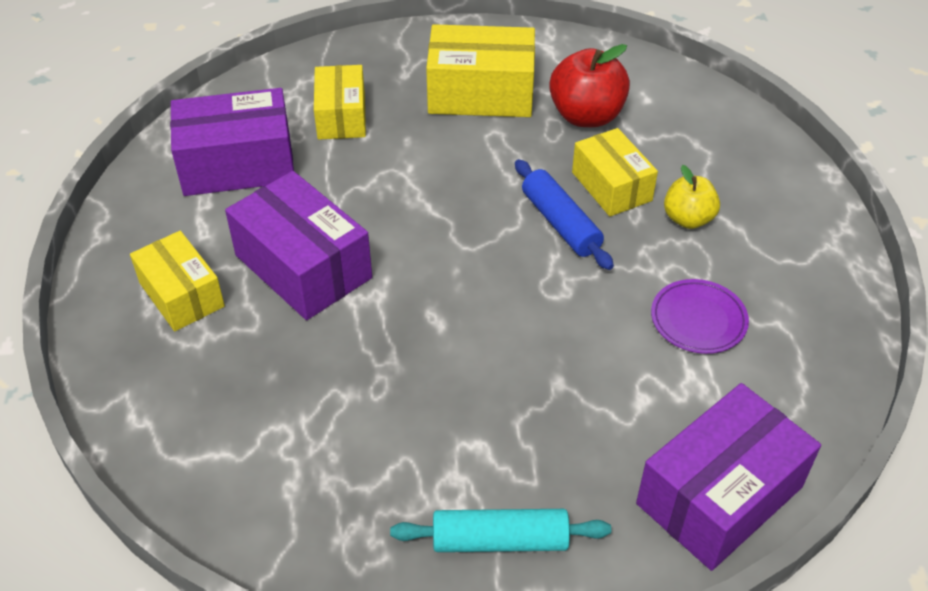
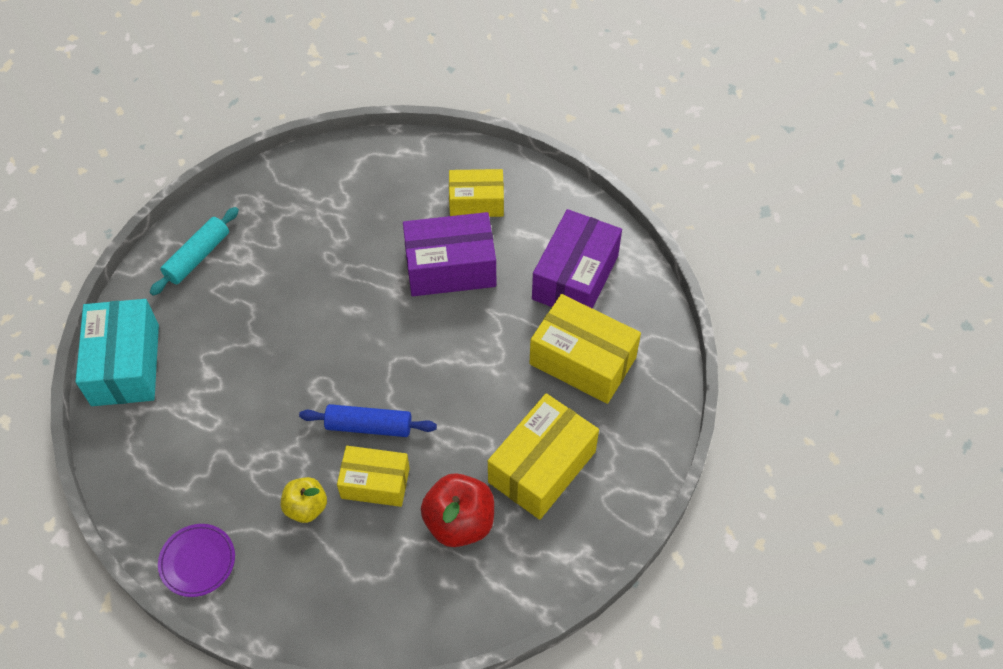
camera: 125 degrees right, 10 degrees up
yellow box [314,65,366,140] -> yellow box [529,294,641,404], size x1.53
purple box [636,383,821,571] -> turquoise box [76,299,159,406]
purple plate [651,279,749,354] -> purple plate moved to [158,524,235,597]

